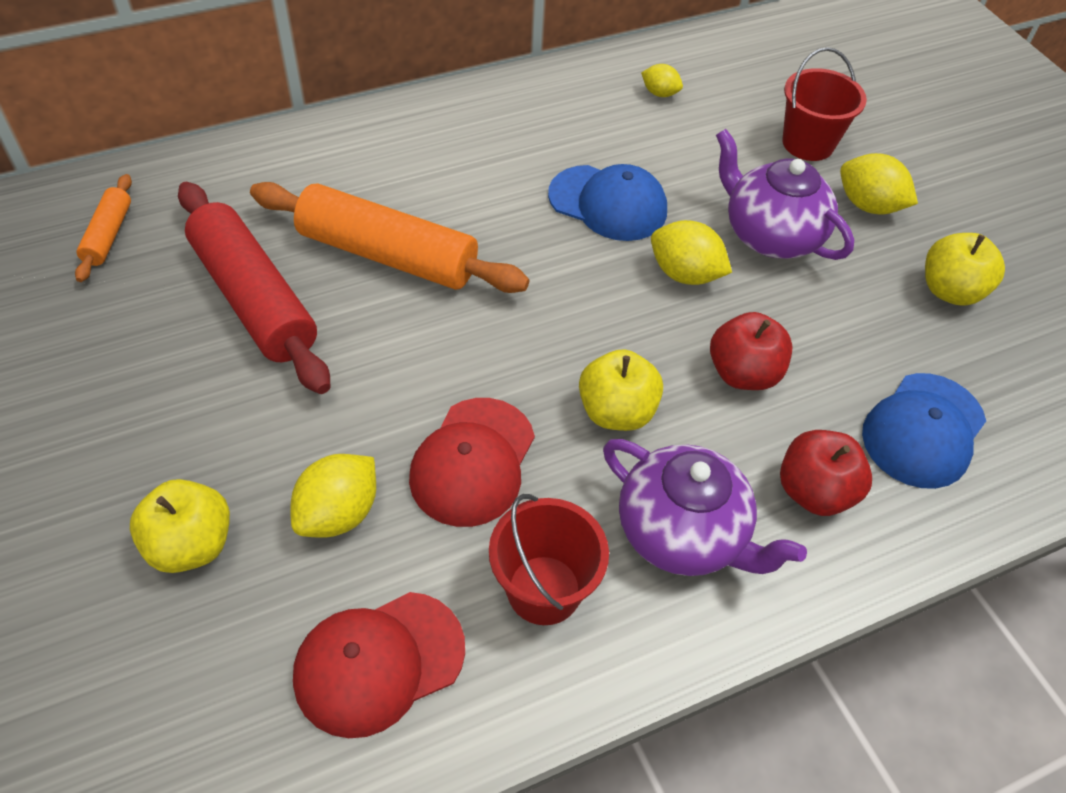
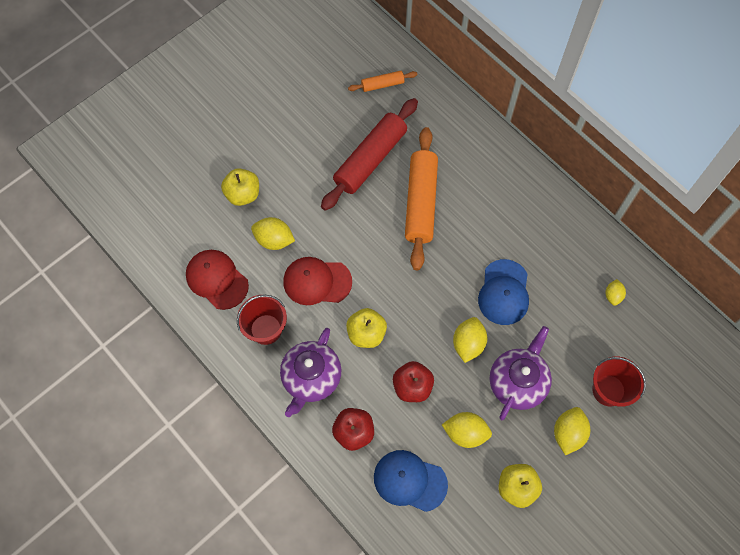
camera: 75 degrees right, 15 degrees up
none -> yellow lemon [442,412,492,448]

